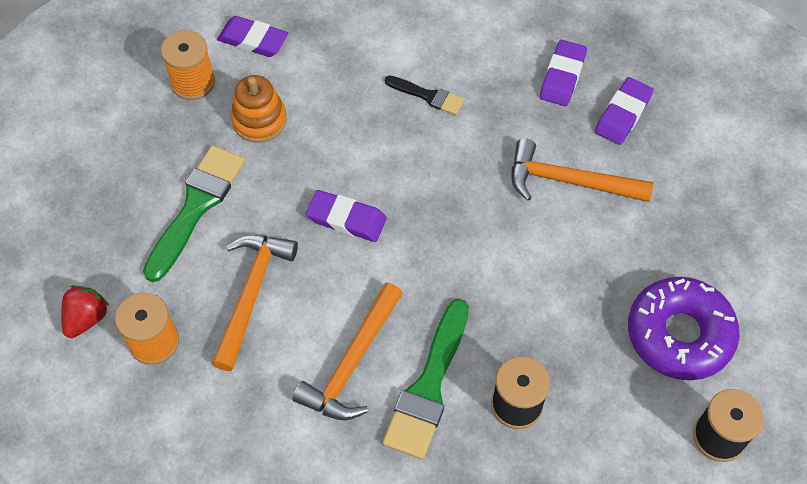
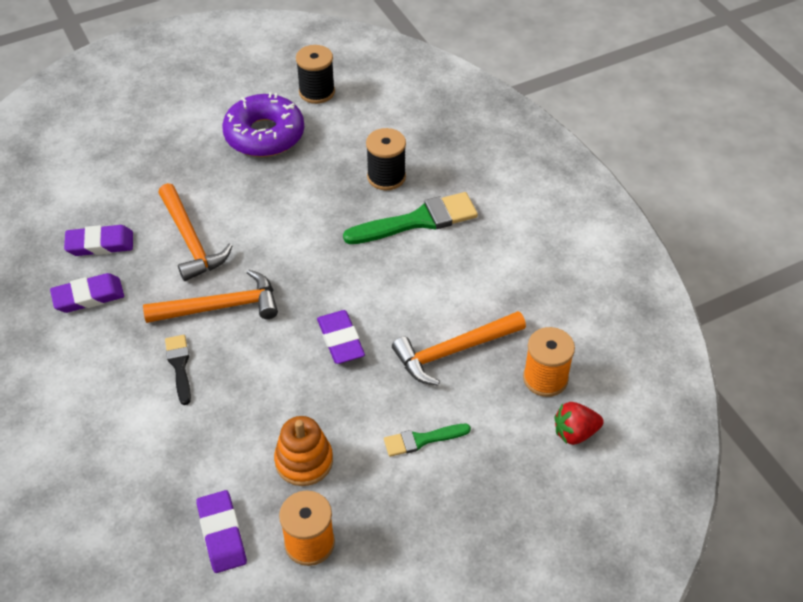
camera: 130 degrees left, 10 degrees down
green brush [143,145,245,282] -> green brush [384,424,471,457], size x0.55
orange hammer [292,283,403,420] -> orange hammer moved to [143,270,278,323]

